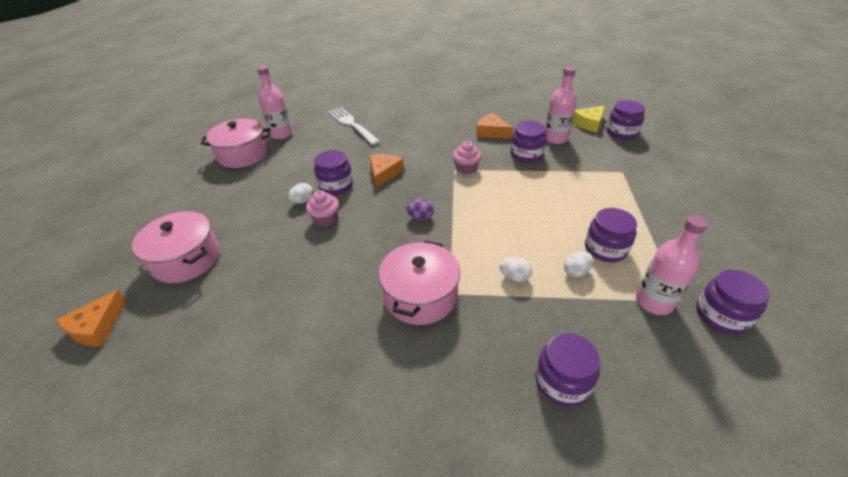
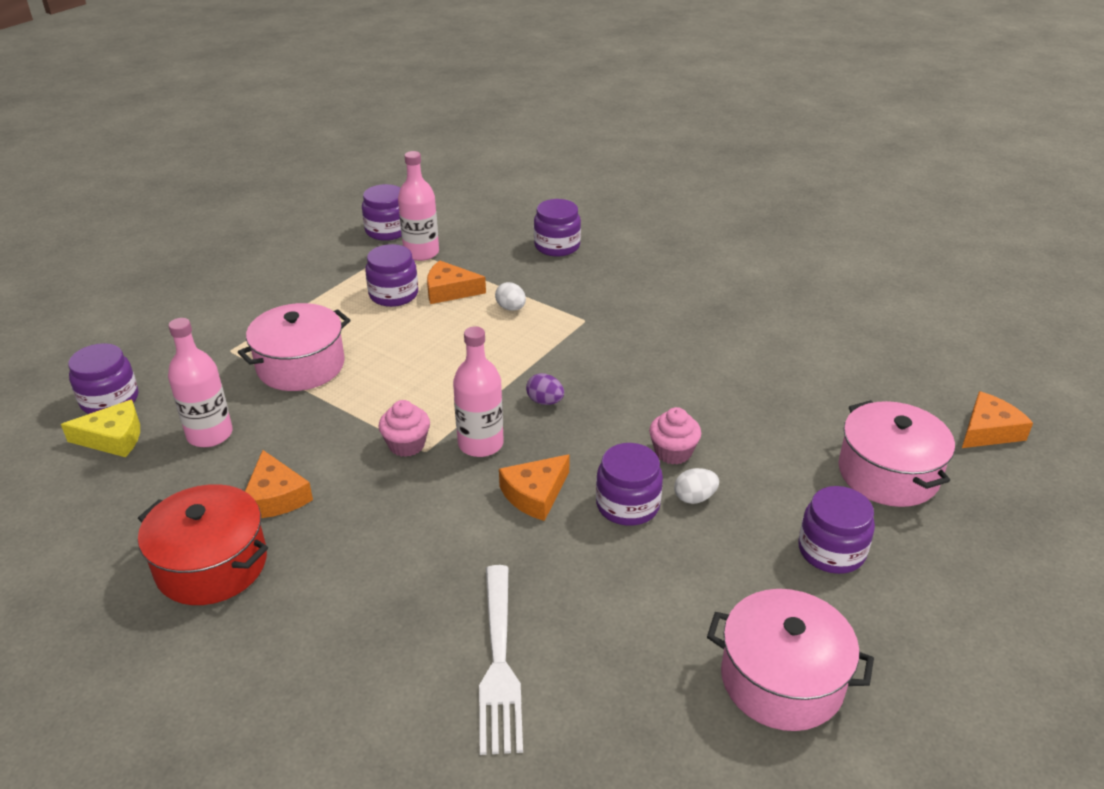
camera: 150 degrees left, 5 degrees down
pink bottle [257,66,293,139] -> pink bottle moved to [453,326,504,457]
pink pot [378,241,460,325] -> pink pot moved to [238,303,350,391]
purple jar [511,121,547,163] -> purple jar moved to [798,486,875,574]
white egg [564,251,593,277] -> orange cheese [427,260,486,304]
none -> red pot [138,484,268,605]

